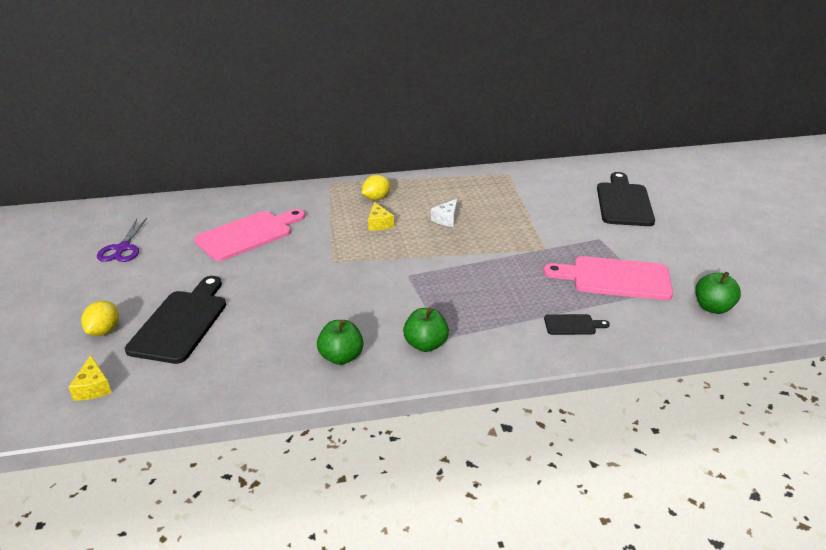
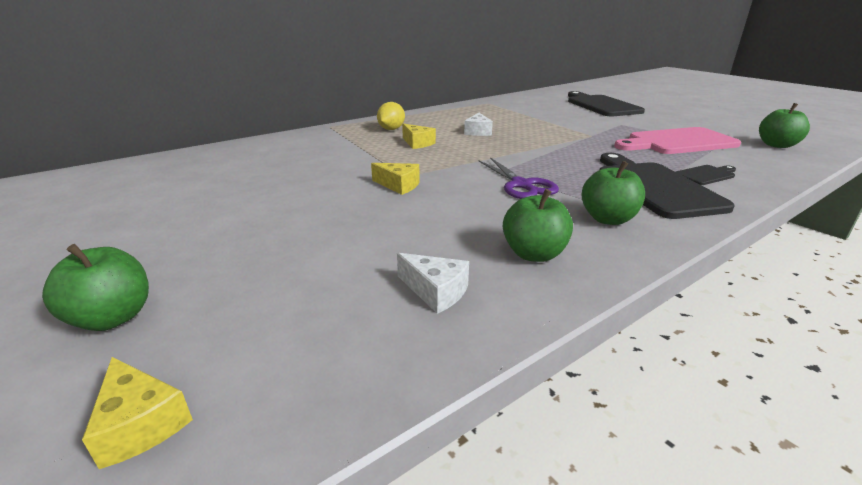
camera: 25 degrees left, 5 degrees down
yellow lemon [81,301,119,336] -> green apple [42,244,149,331]
purple scissors [97,218,147,262] -> purple scissors moved to [478,157,559,199]
black cutting board [125,276,226,364] -> black cutting board moved to [600,153,735,219]
pink cutting board [194,209,305,261] -> none
none -> yellow cheese [371,163,420,195]
none -> white cheese [397,253,469,314]

